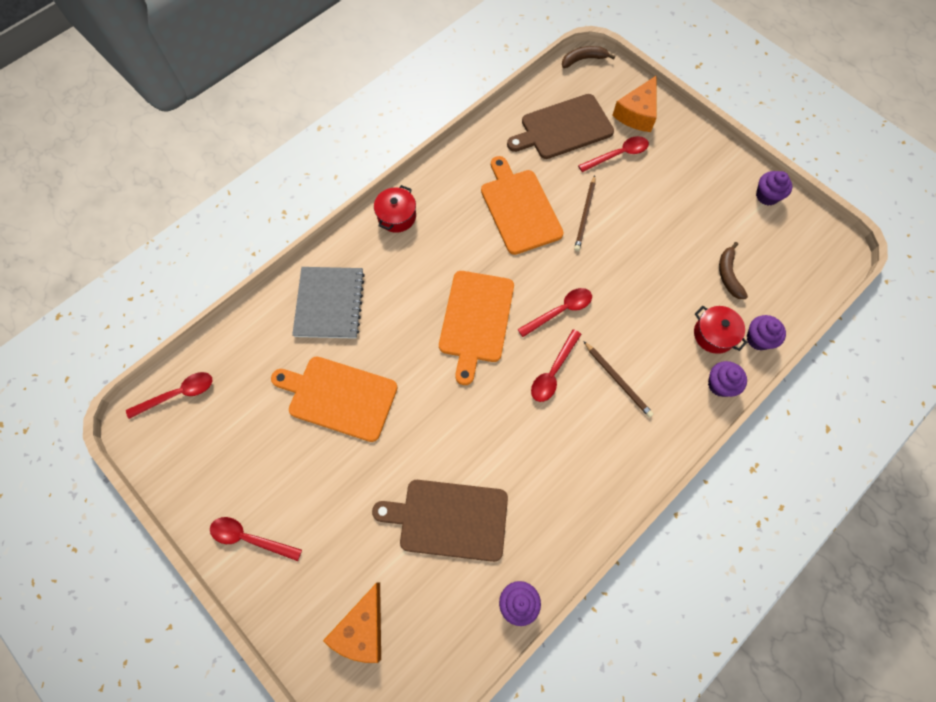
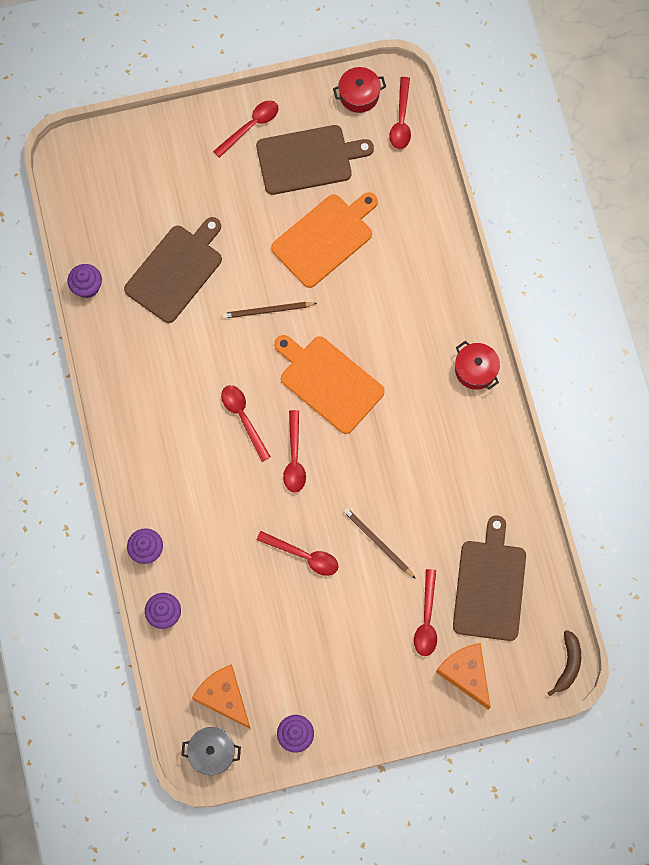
camera: 120 degrees right, 5 degrees up
grey notebook [292,267,365,339] -> none
orange cheese [323,583,381,663] -> orange cheese moved to [192,664,250,728]
orange cutting board [481,156,564,255] -> none
brown pencil [584,341,654,418] -> brown pencil moved to [222,302,317,319]
red pot [694,306,747,354] -> red pot moved to [333,67,386,113]
brown banana [719,242,748,299] -> none
none -> grey pot [181,727,241,775]
none -> brown cutting board [256,125,374,195]
none -> red spoon [257,531,339,576]

